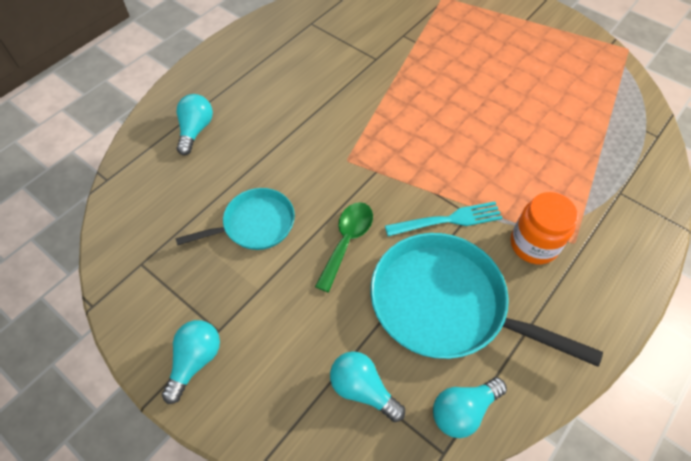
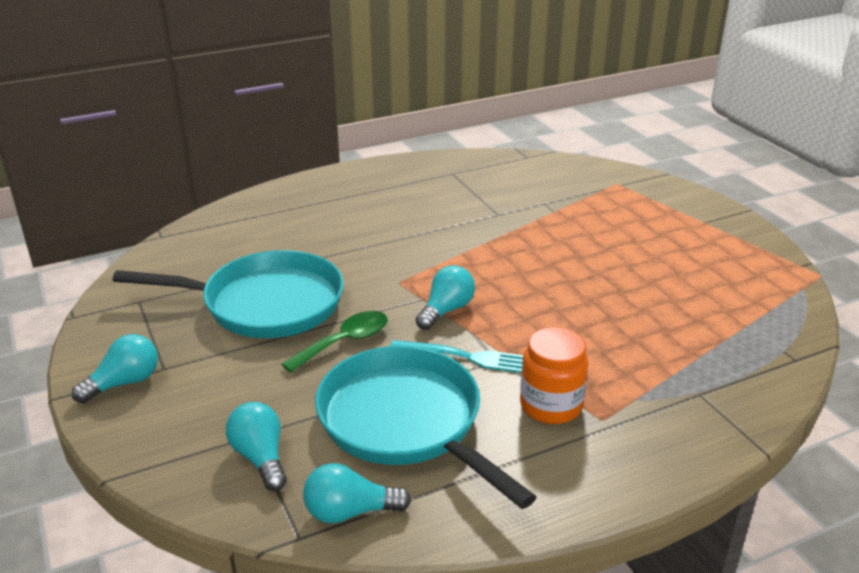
camera: 25 degrees right, 25 degrees down
turquoise pan [175,188,295,250] -> turquoise pan [113,250,344,338], size x1.73
turquoise light bulb [176,94,213,155] -> turquoise light bulb moved to [415,265,475,330]

